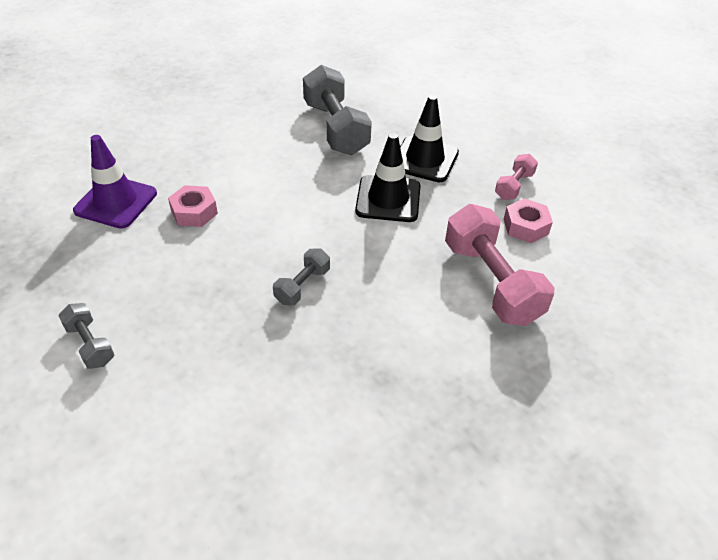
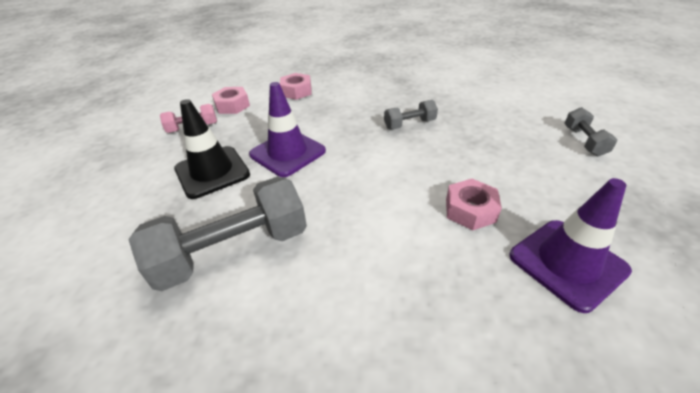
camera: 140 degrees left, 5 degrees down
grey dumbbell [303,65,372,155] -> grey dumbbell turned 45 degrees clockwise [128,176,307,291]
black traffic cone [355,133,421,222] -> purple traffic cone [249,82,326,177]
pink dumbbell [445,204,555,326] -> pink nut [280,73,311,100]

